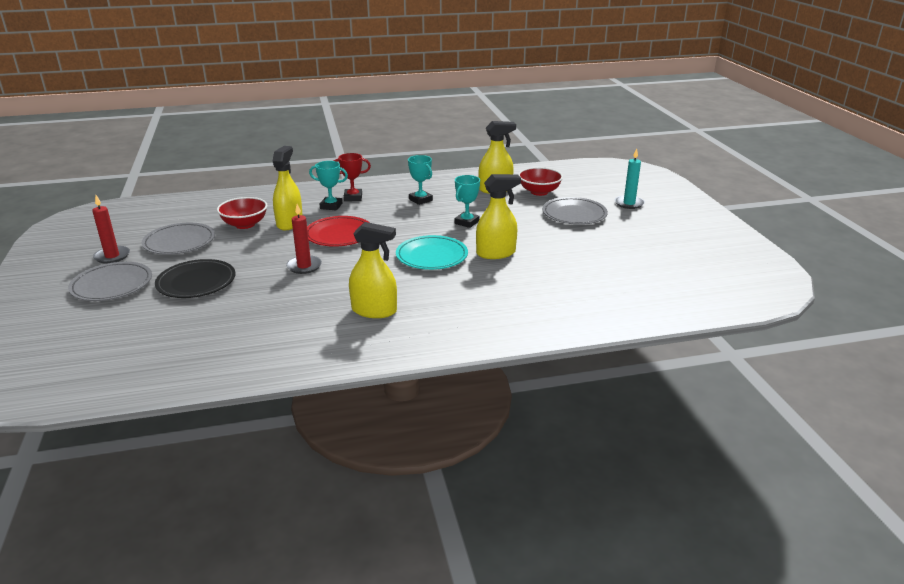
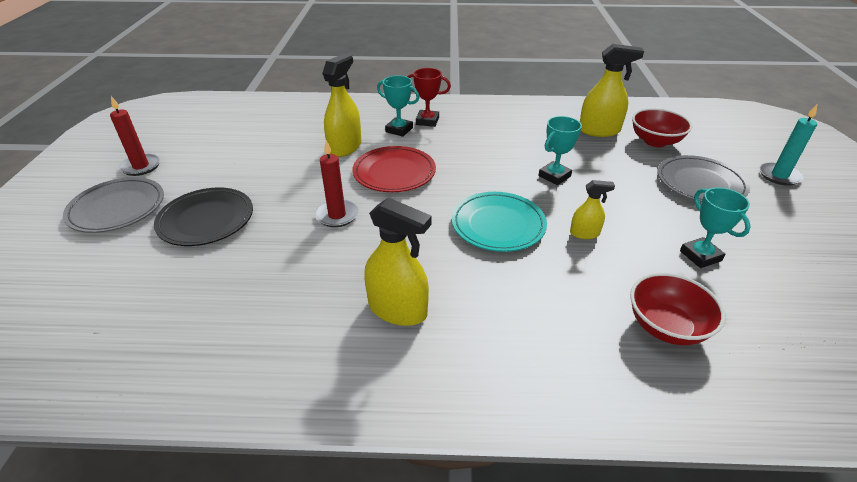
camera: 15 degrees right, 10 degrees up
grey plate [142,223,215,255] -> none
red bowl [217,197,268,229] -> red bowl moved to [630,273,725,345]
turquoise trophy [408,155,433,205] -> turquoise trophy moved to [680,187,751,268]
yellow spray bottle [476,174,521,259] -> yellow spray bottle [570,180,615,239], size x0.56

